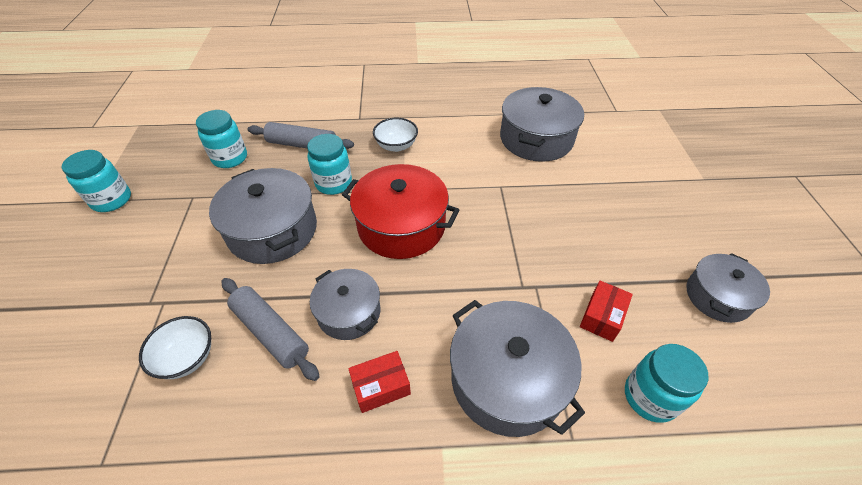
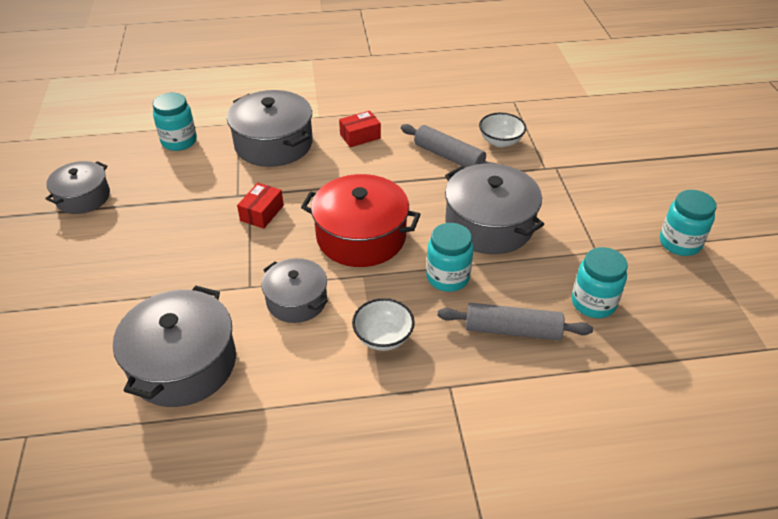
camera: 175 degrees right, 5 degrees down
grey pot [310,269,380,340] -> grey pot moved to [262,258,328,323]
red box [580,281,633,342] -> red box moved to [237,183,284,229]

